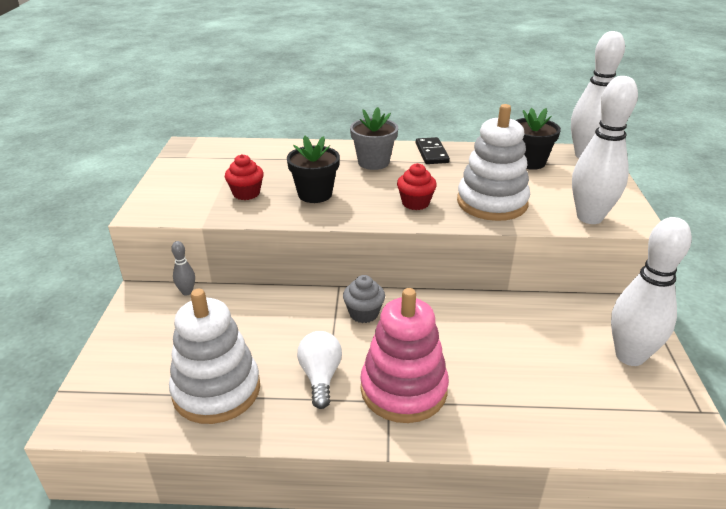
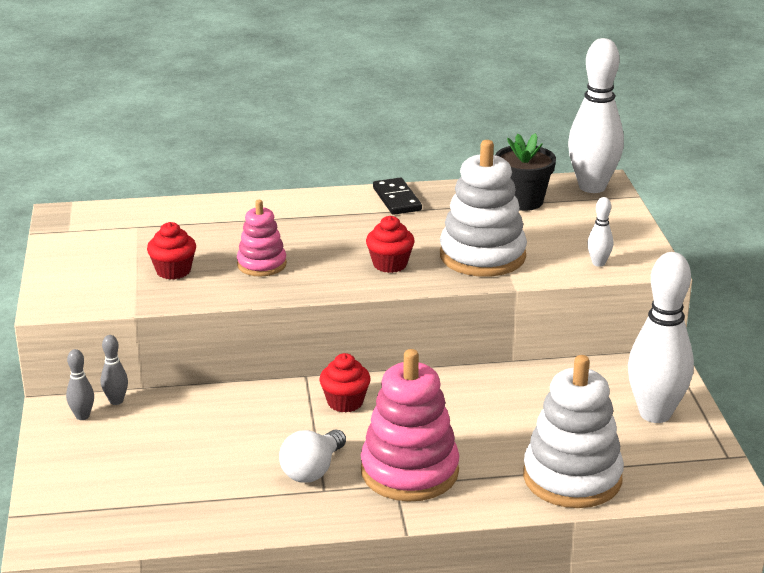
camera: 10 degrees left, 5 degrees down
white stacking toy [169,289,260,424] -> white stacking toy moved to [523,355,624,508]
black flower pot [287,135,340,203] -> pink stacking toy [237,200,287,276]
white light bulb [297,331,342,409] -> white light bulb turned 135 degrees counterclockwise [279,429,346,483]
grey cupcake [343,275,385,323] -> red cupcake [320,353,371,412]
grey flower pot [350,107,398,170] -> none
white bowling pin [572,76,638,224] -> white bowling pin [587,197,613,267], size x0.43
none -> grey bowling pin [66,349,94,420]

